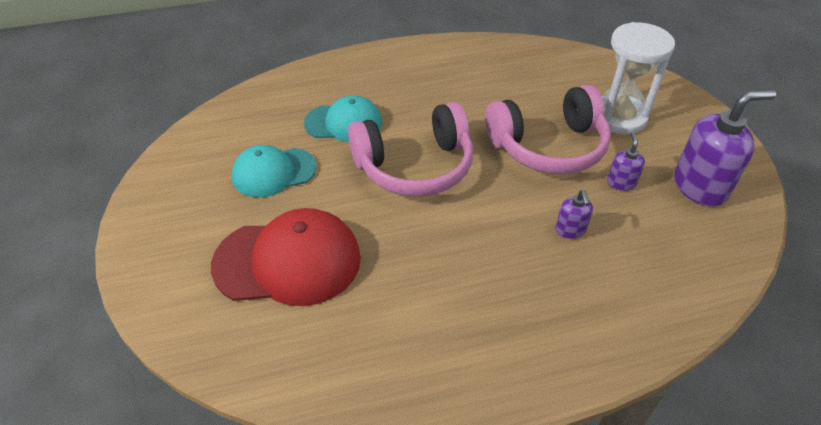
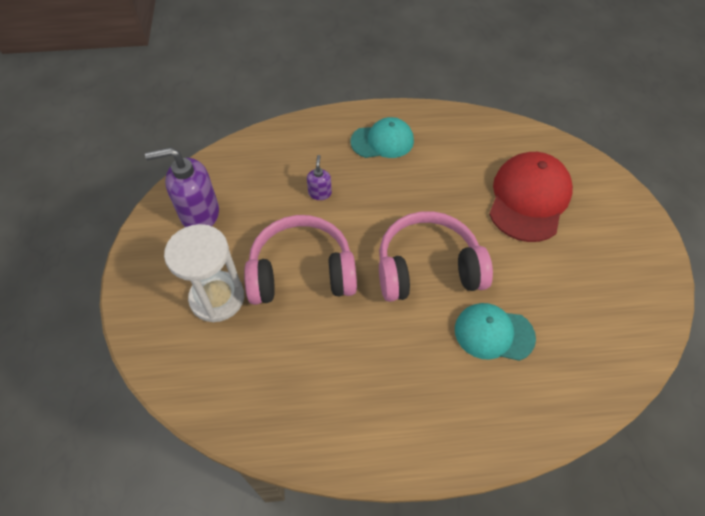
camera: 170 degrees left, 10 degrees up
red cap [211,208,361,306] -> red cap turned 105 degrees clockwise [489,152,573,242]
turquoise cap [232,145,317,198] -> turquoise cap moved to [351,117,414,158]
purple soap dispenser [607,132,645,191] -> none

